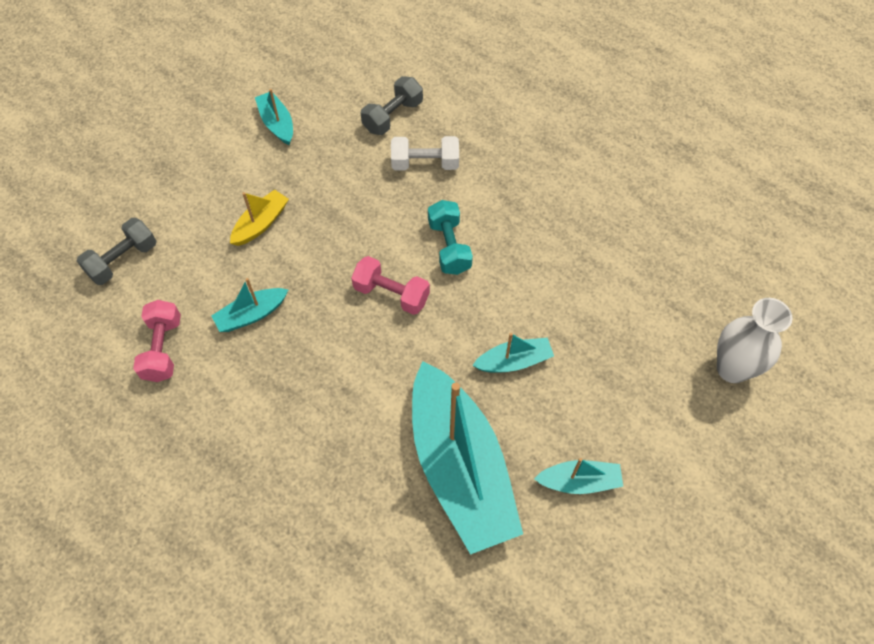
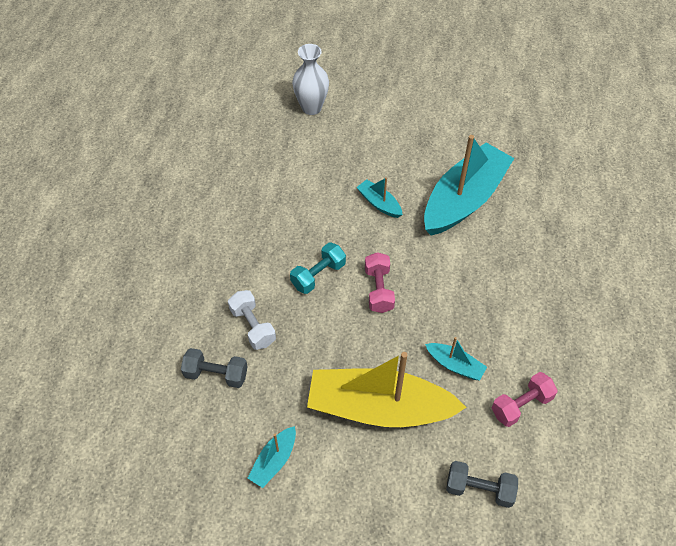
camera: 120 degrees left, 5 degrees down
yellow boat [230,189,289,246] -> yellow boat [307,352,466,427], size x2.30
turquoise boat [534,458,623,494] -> none

